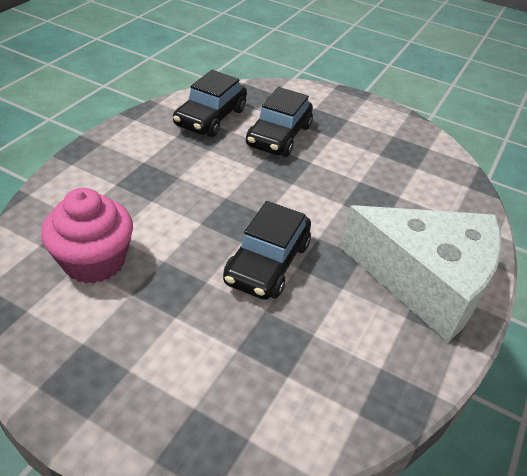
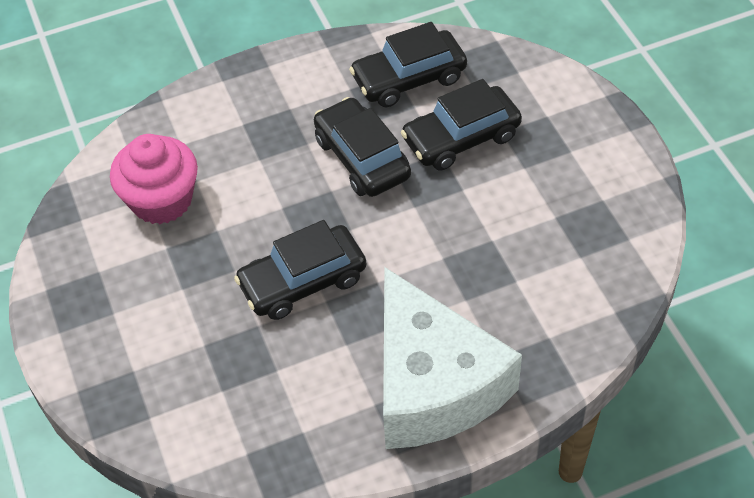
camera: 45 degrees right, 10 degrees up
none -> black car [314,97,411,197]

